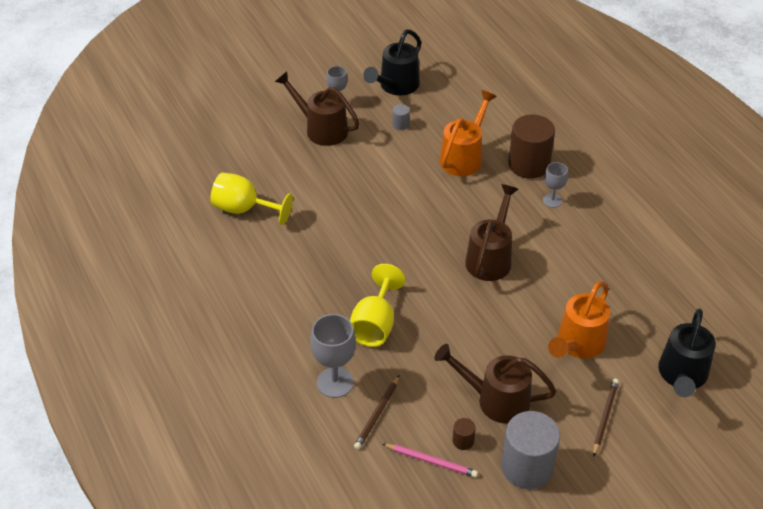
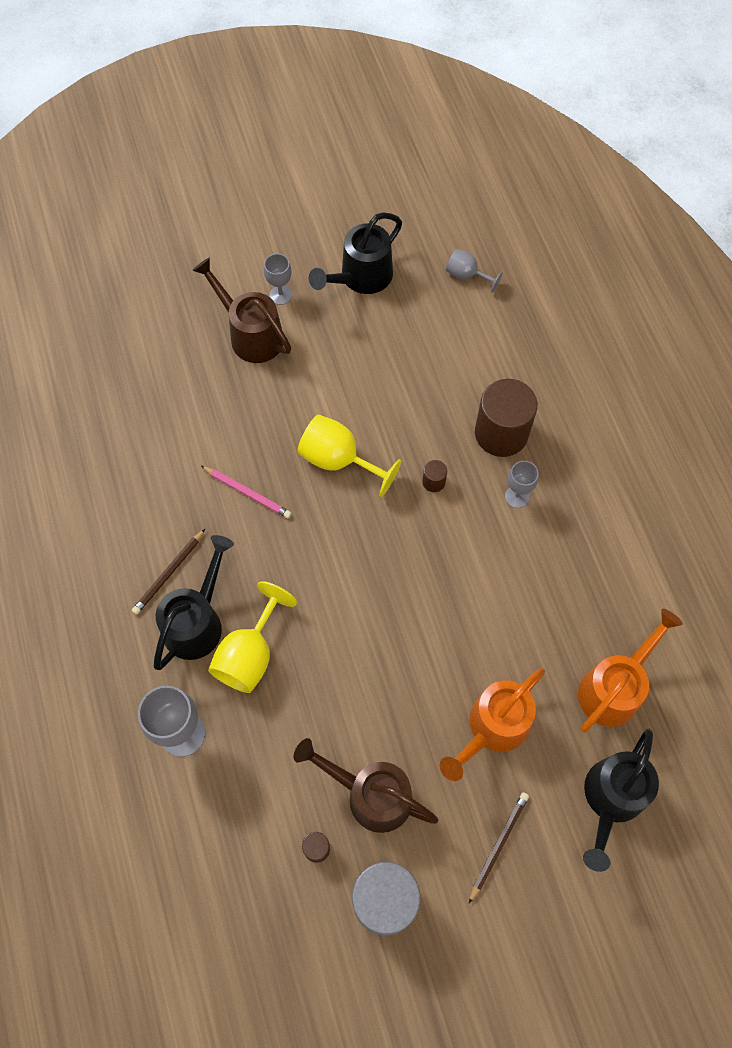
camera: 10 degrees right, 20 degrees up
yellow goblet [210,172,293,225] -> yellow goblet moved to [297,414,401,497]
brown pencil [354,376,399,450] -> brown pencil moved to [132,529,205,615]
pink pencil [383,444,478,478] -> pink pencil moved to [201,466,291,518]
grey cylinder [392,104,410,130] -> none
orange watering can [440,90,497,176] -> orange watering can moved to [578,609,683,733]
brown watering can [465,184,519,281] -> none
none -> black watering can [154,535,234,670]
none -> brown cylinder [422,460,447,492]
none -> grey goblet [446,249,503,293]

